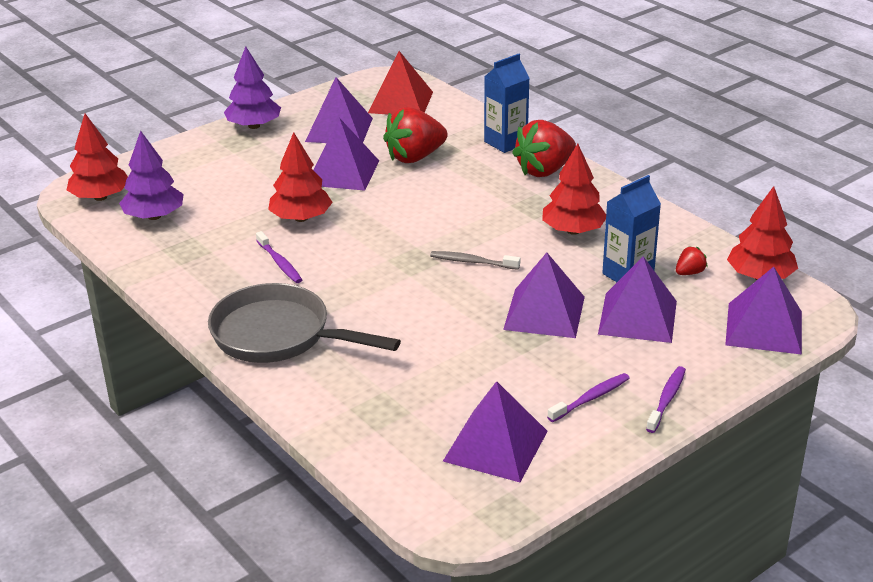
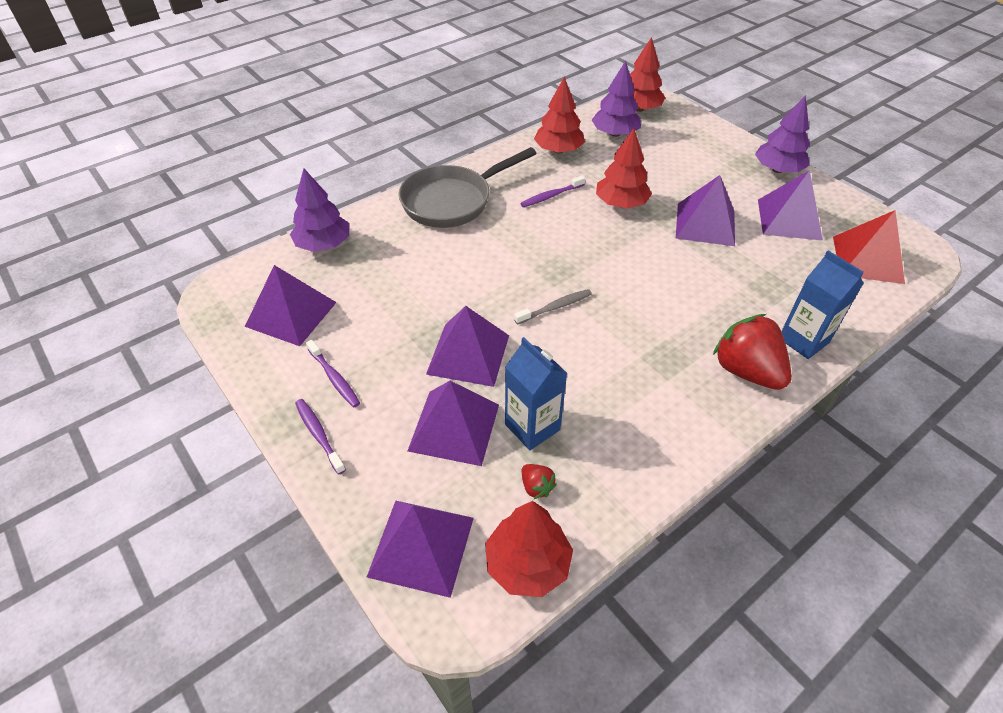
camera: 90 degrees right, 15 degrees up
grey pan [208,283,401,363] -> grey pan turned 150 degrees counterclockwise [399,147,537,228]
red strawberry [383,107,448,163] -> none
grey toothbrush [430,251,520,270] -> grey toothbrush turned 45 degrees clockwise [514,289,592,325]
red tree [542,143,606,235] -> red tree moved to [534,77,585,154]
purple toothbrush [646,366,686,433] -> purple toothbrush turned 150 degrees counterclockwise [295,399,346,475]
none -> purple tree [290,168,350,252]

